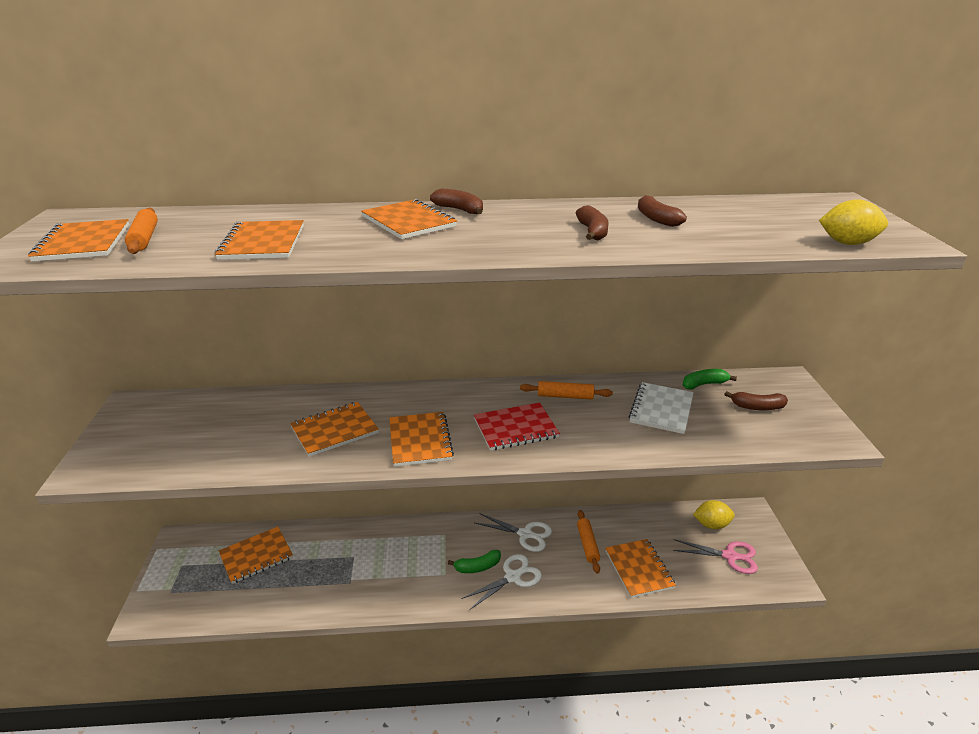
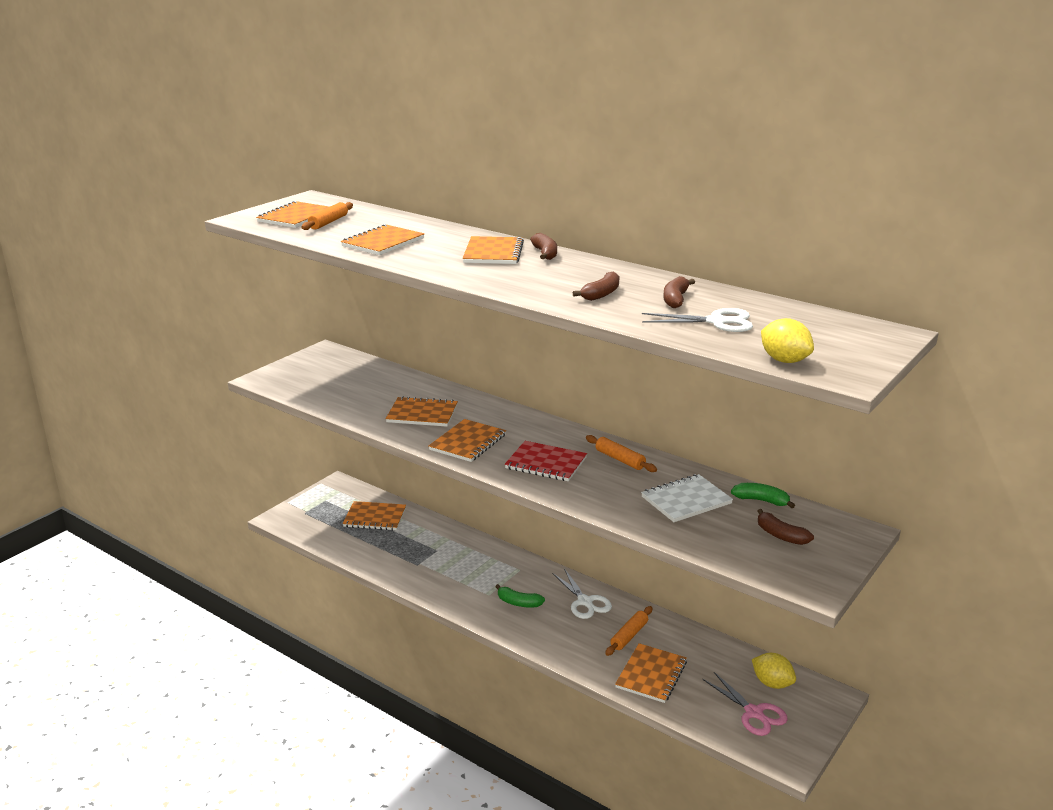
camera: 40 degrees right, 5 degrees down
white scissors [461,554,542,610] -> white scissors moved to [642,308,753,332]

